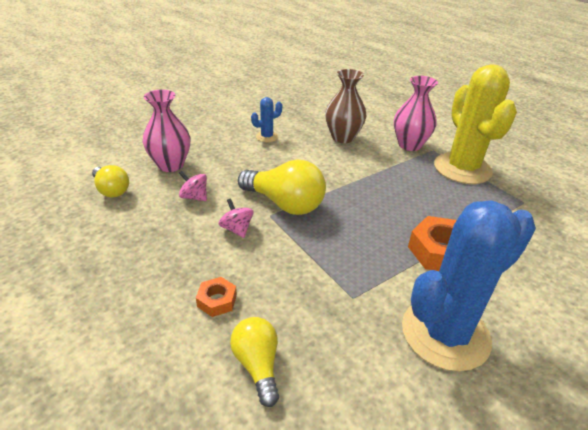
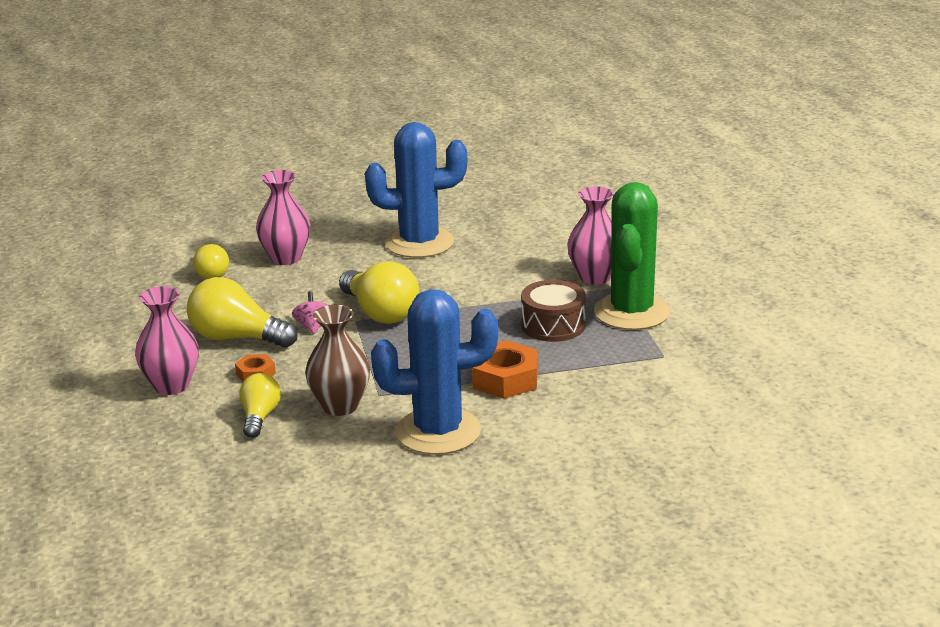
camera: 25 degrees right, 10 degrees down
pink spinning top [179,171,207,201] -> none
blue cactus [251,97,282,142] -> blue cactus [365,122,467,258], size x2.32
brown vase [325,69,366,143] -> brown vase moved to [305,305,370,416]
yellow cactus [434,64,517,184] -> green cactus [594,182,670,330]
none -> pink vase [135,286,199,395]
none -> yellow light bulb [187,277,298,348]
none -> brown drum [521,280,586,342]

